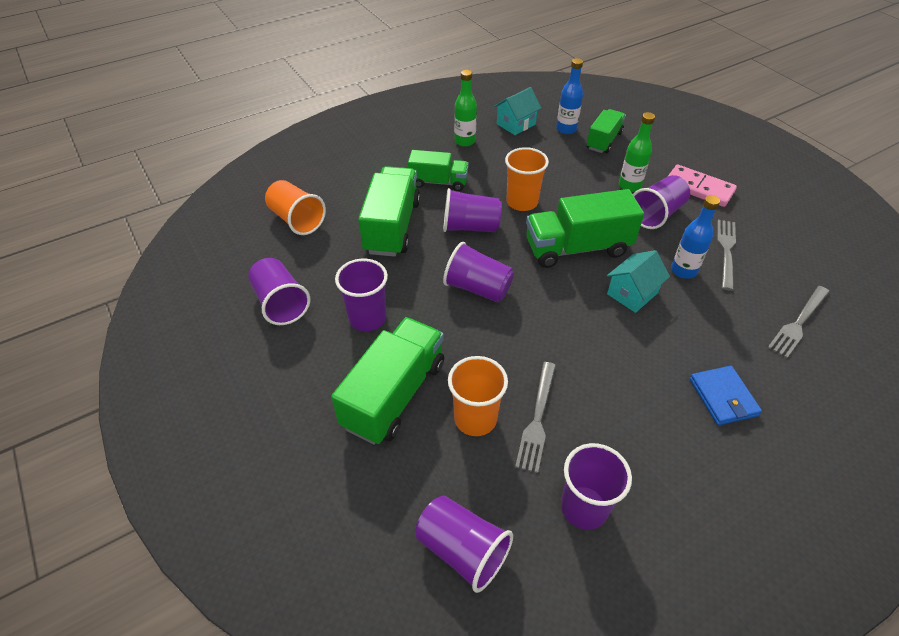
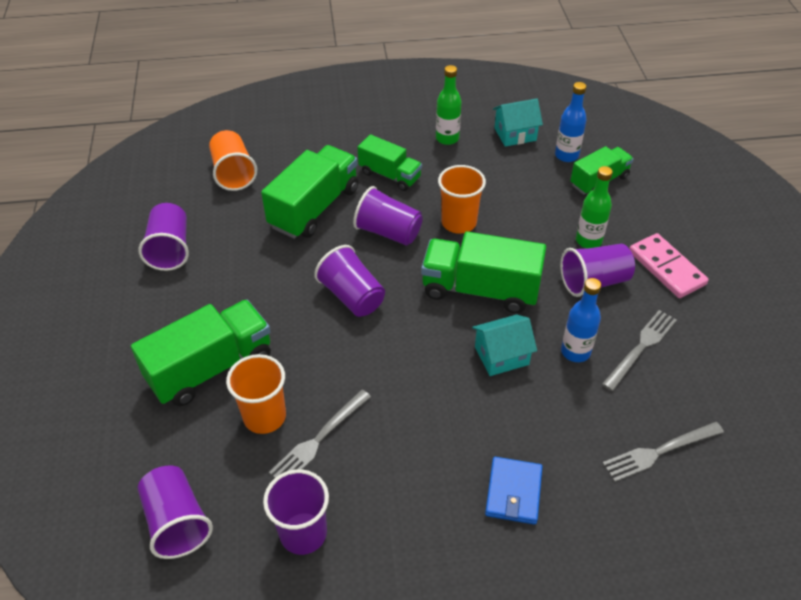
camera: 25 degrees right, 0 degrees up
purple cup [335,259,388,331] -> none

